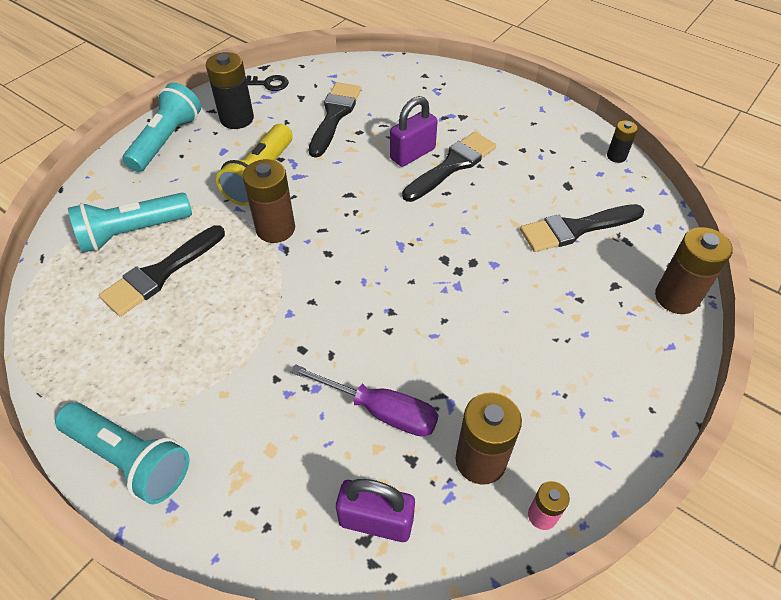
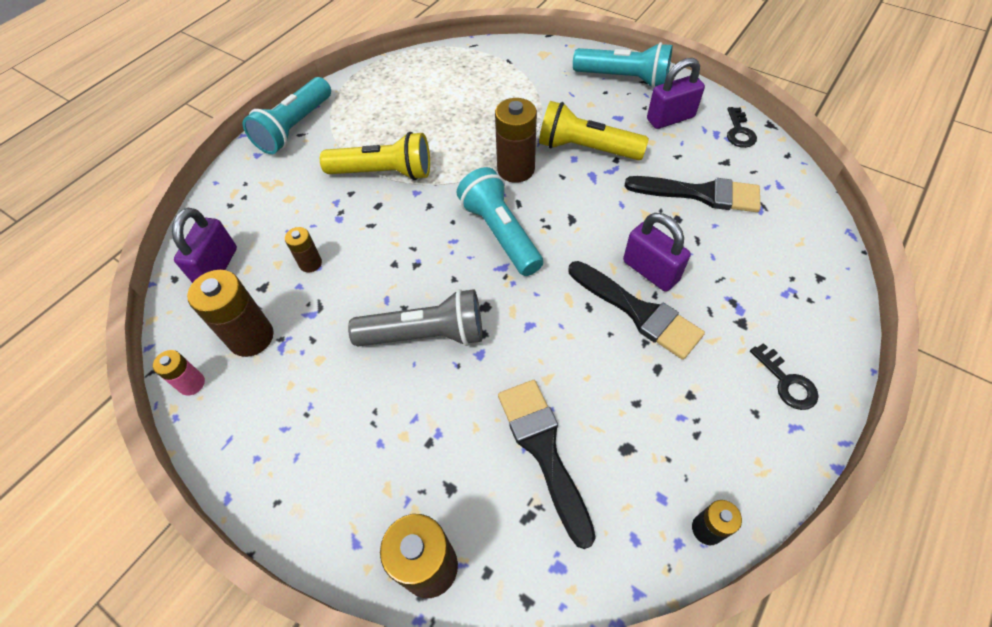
camera: 90 degrees right, 5 degrees up
turquoise flashlight [68,193,192,253] -> turquoise flashlight moved to [457,167,543,276]
black brush [99,225,225,316] -> none
black battery [206,52,254,129] -> purple padlock [647,58,705,129]
purple screwdriver [291,364,438,437] -> brown battery [285,227,322,272]
none -> yellow flashlight [320,132,430,180]
none -> grey flashlight [348,289,482,346]
none -> black key [750,343,819,410]

